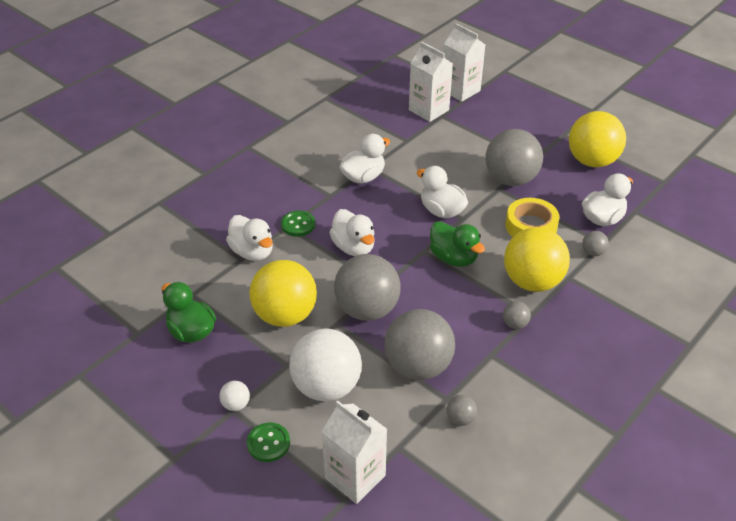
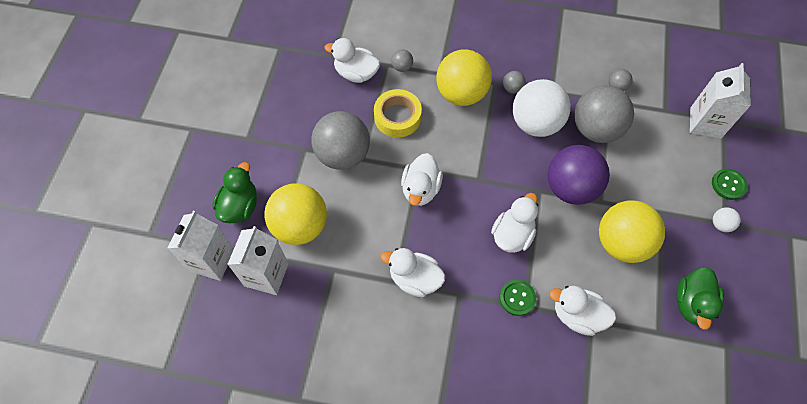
camera: 120 degrees left, 20 degrees up
white duck [226,215,273,261] -> white duck turned 90 degrees counterclockwise [549,286,616,336]
white ball [289,328,362,401] -> white ball moved to [513,79,571,137]
grey ball [334,254,401,321] -> purple ball [548,145,610,205]
green duck [430,221,485,267] -> green duck moved to [212,162,257,223]
yellow ball [569,111,626,167] -> yellow ball moved to [264,183,327,245]

